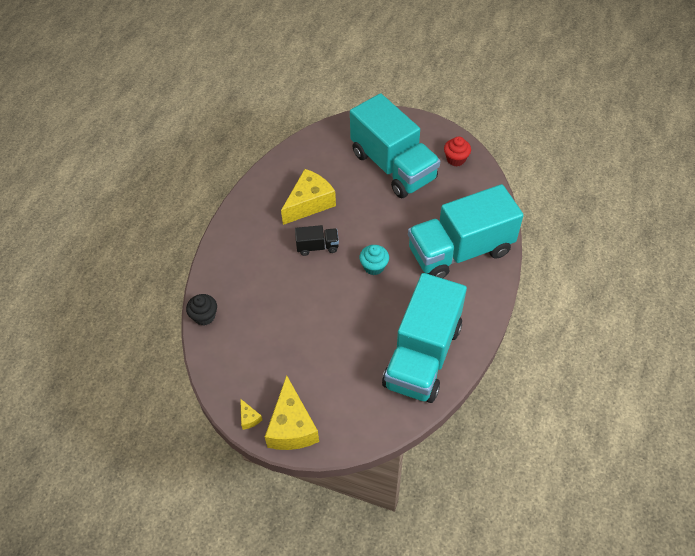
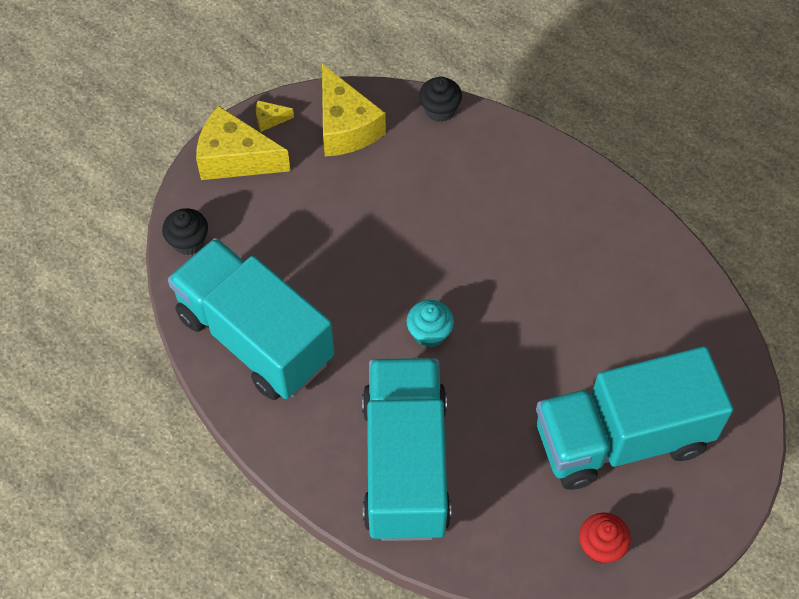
camera: 110 degrees right, 5 degrees up
yellow cheese [281,169,336,225] -> yellow cheese moved to [322,64,386,156]
black truck [295,225,339,256] -> none
none -> black cupcake [162,208,208,255]

